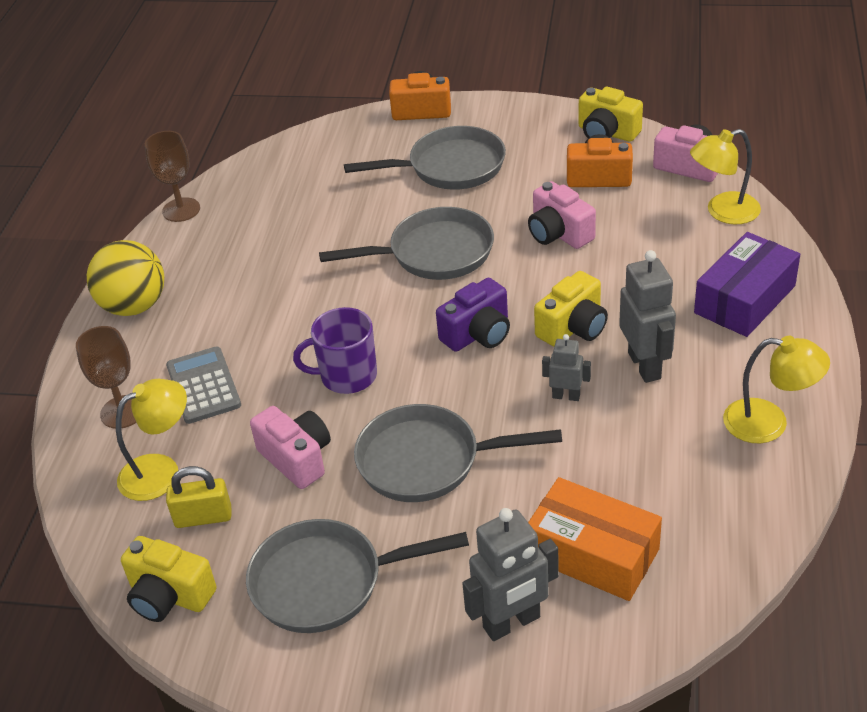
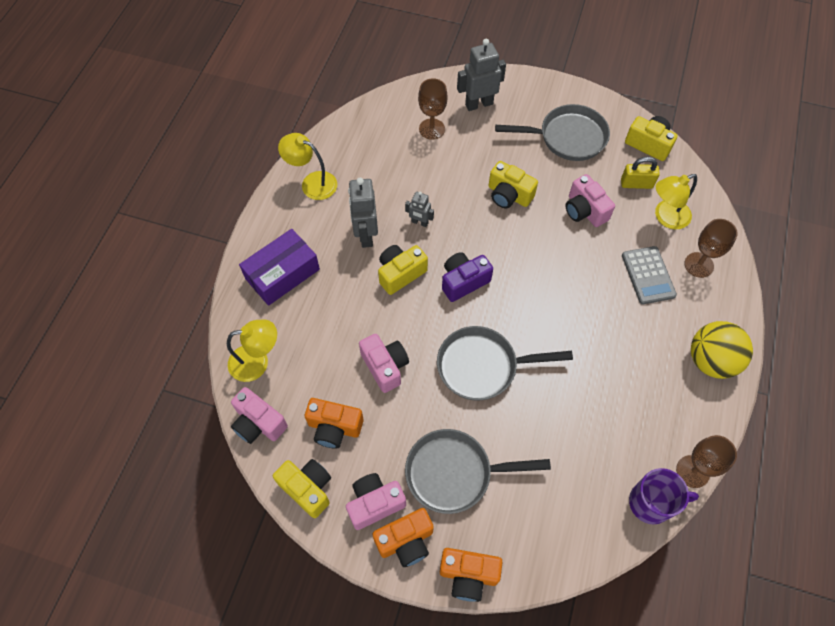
camera: 175 degrees left, 20 degrees up
purple mug [293,307,377,394] -> purple mug moved to [629,468,699,524]
grey pan [354,404,562,502] -> yellow camera [488,161,538,208]
orange box [528,477,662,601] -> brown goblet [418,78,447,140]
none -> pink camera [346,473,406,530]
none -> orange camera [373,508,434,567]

